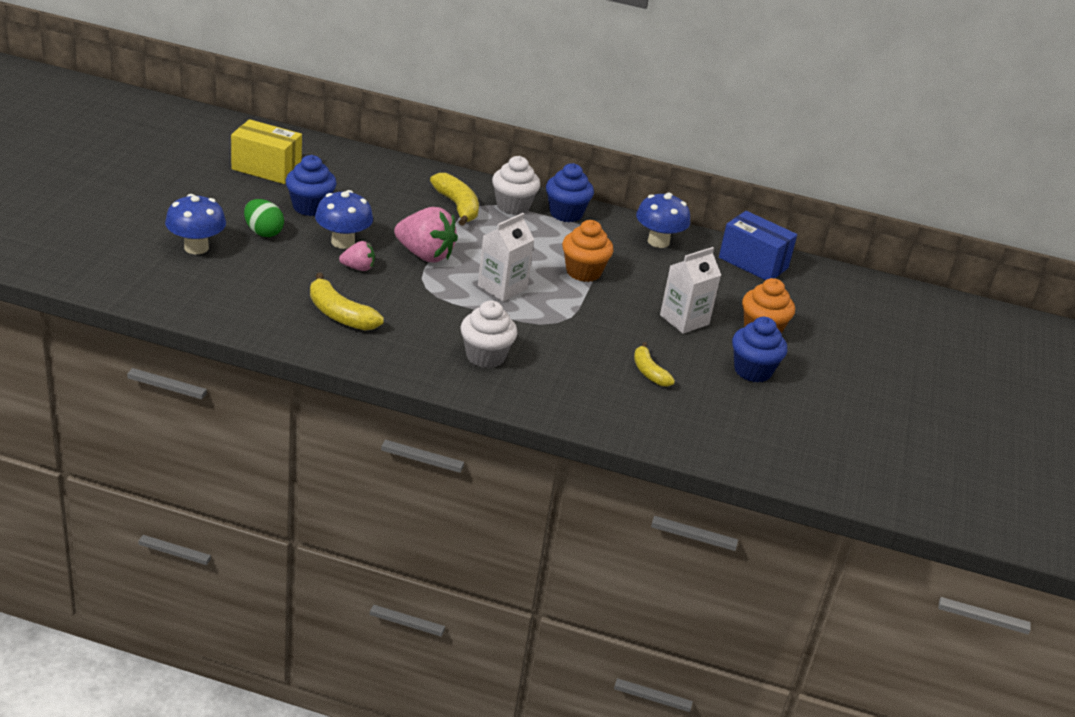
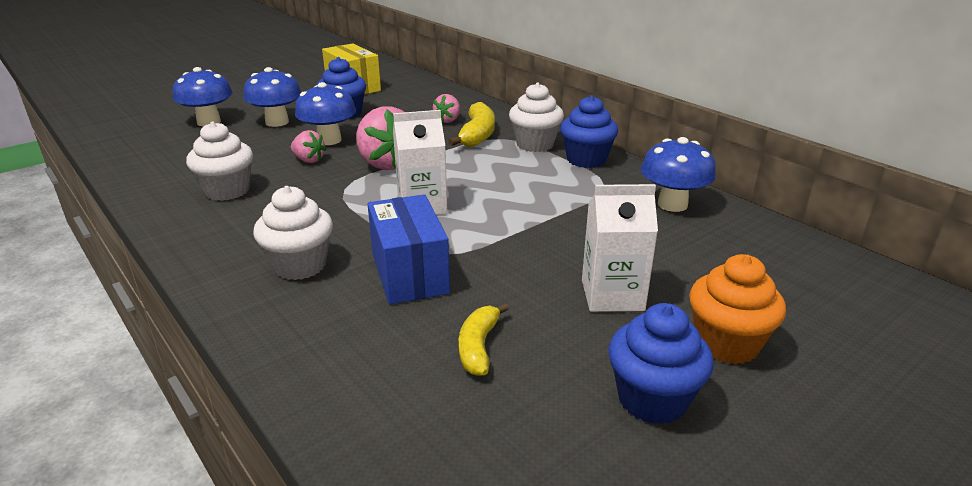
camera: 40 degrees right, 5 degrees down
green egg [244,199,284,237] -> blue mushroom [243,67,301,127]
yellow banana [310,273,384,331] -> white cupcake [186,121,253,201]
orange cupcake [562,220,613,282] -> none
blue box [719,211,797,280] -> blue box moved to [367,194,450,304]
none -> pink strawberry [433,94,460,123]

